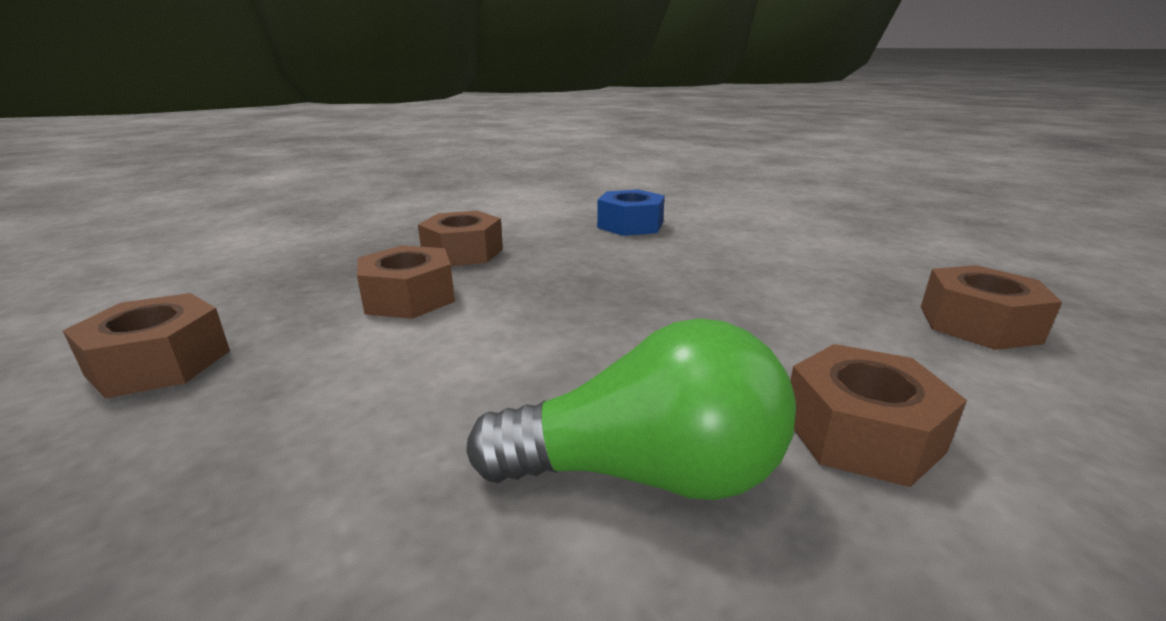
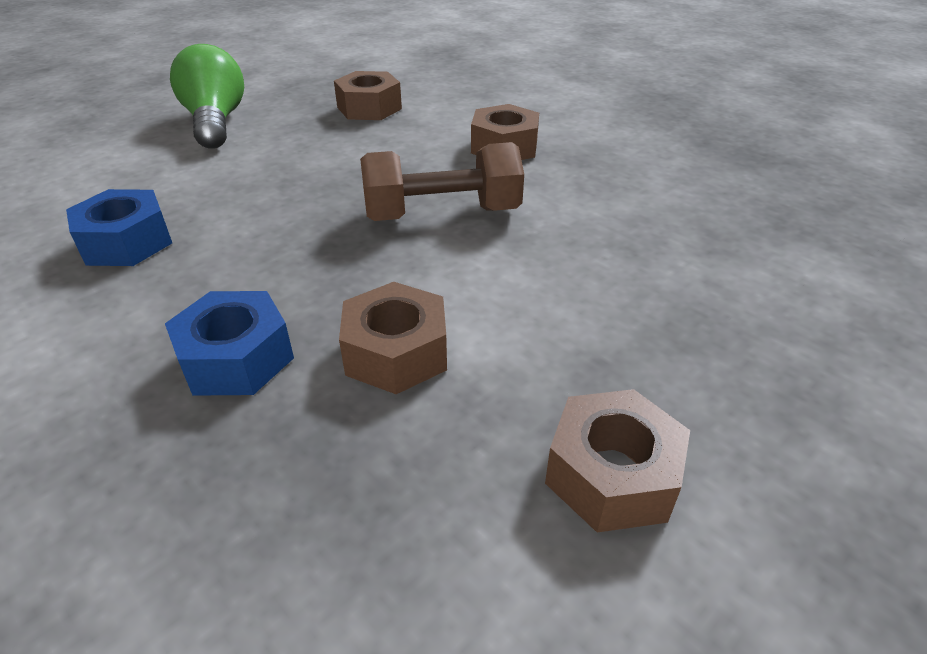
camera: 105 degrees left, 15 degrees up
brown nut [418,211,503,266] -> blue nut [165,291,294,396]
green light bulb [466,318,796,500] -> green light bulb moved to [170,44,244,149]
none -> brown dumbbell [360,142,524,221]

